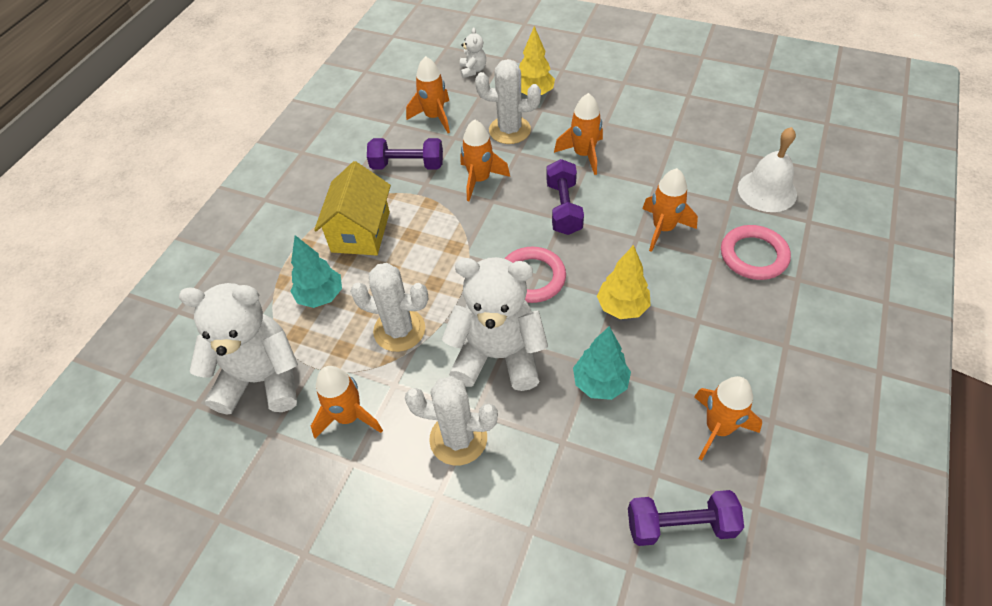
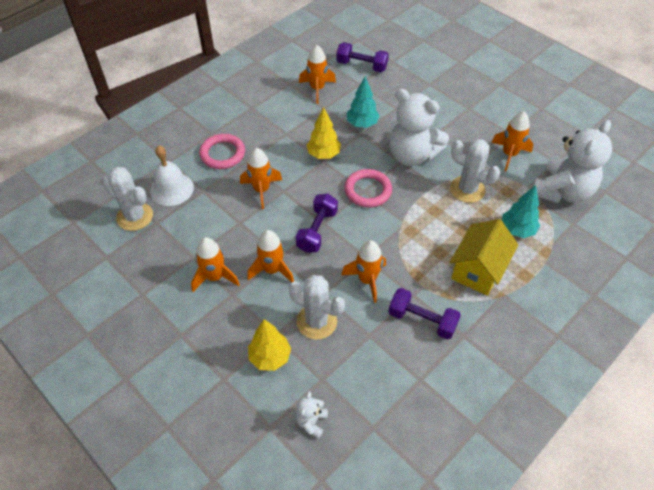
camera: 160 degrees left, 0 degrees up
white teddy bear [179,283,298,415] -> white teddy bear turned 75 degrees counterclockwise [532,120,612,203]
white cactus [405,376,498,465] -> white cactus moved to [102,167,153,231]
orange rocket [406,56,450,133] -> orange rocket moved to [191,237,240,292]

